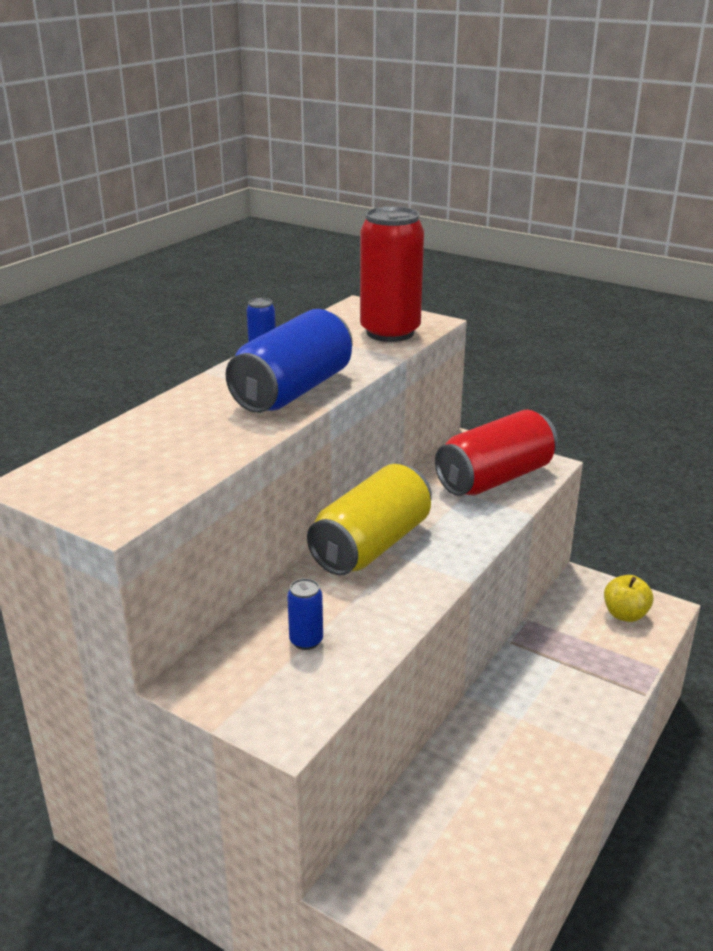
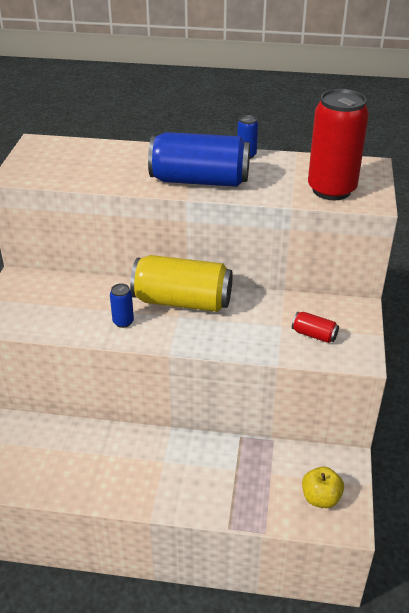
camera: 65 degrees right, 10 degrees up
blue can [287,578,323,650] -> blue can moved to [110,283,134,328]
red can [435,409,558,496] -> red can [292,312,339,343], size x0.43

